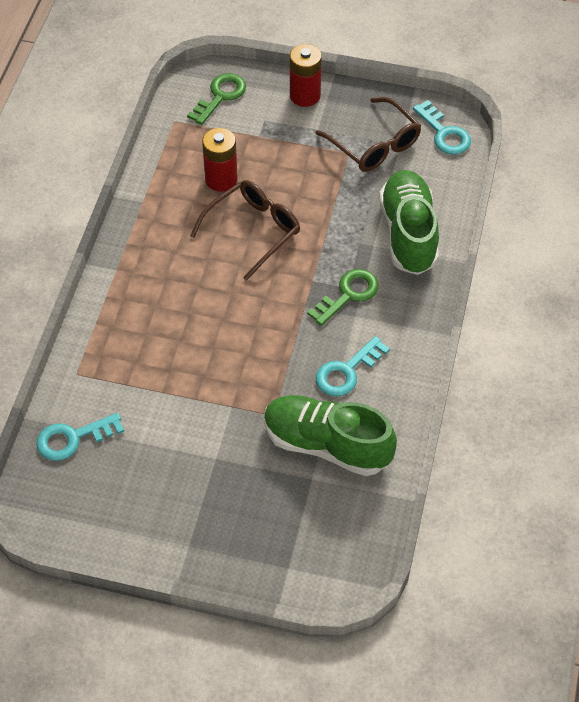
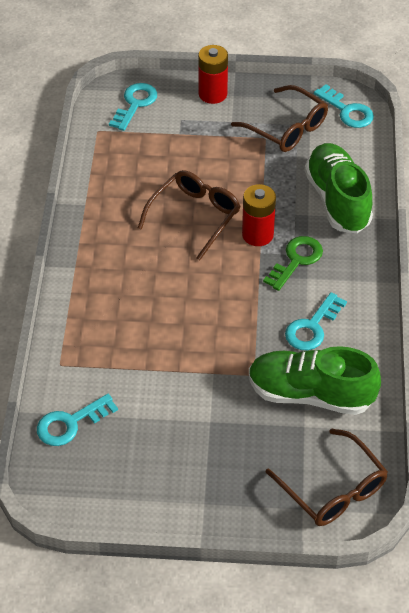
camera: 10 degrees left, 5 degrees down
green key [187,73,246,125] -> turquoise key [109,83,157,131]
red battery [202,128,238,192] -> red battery moved to [242,184,276,246]
none -> brown glasses [266,428,388,526]

